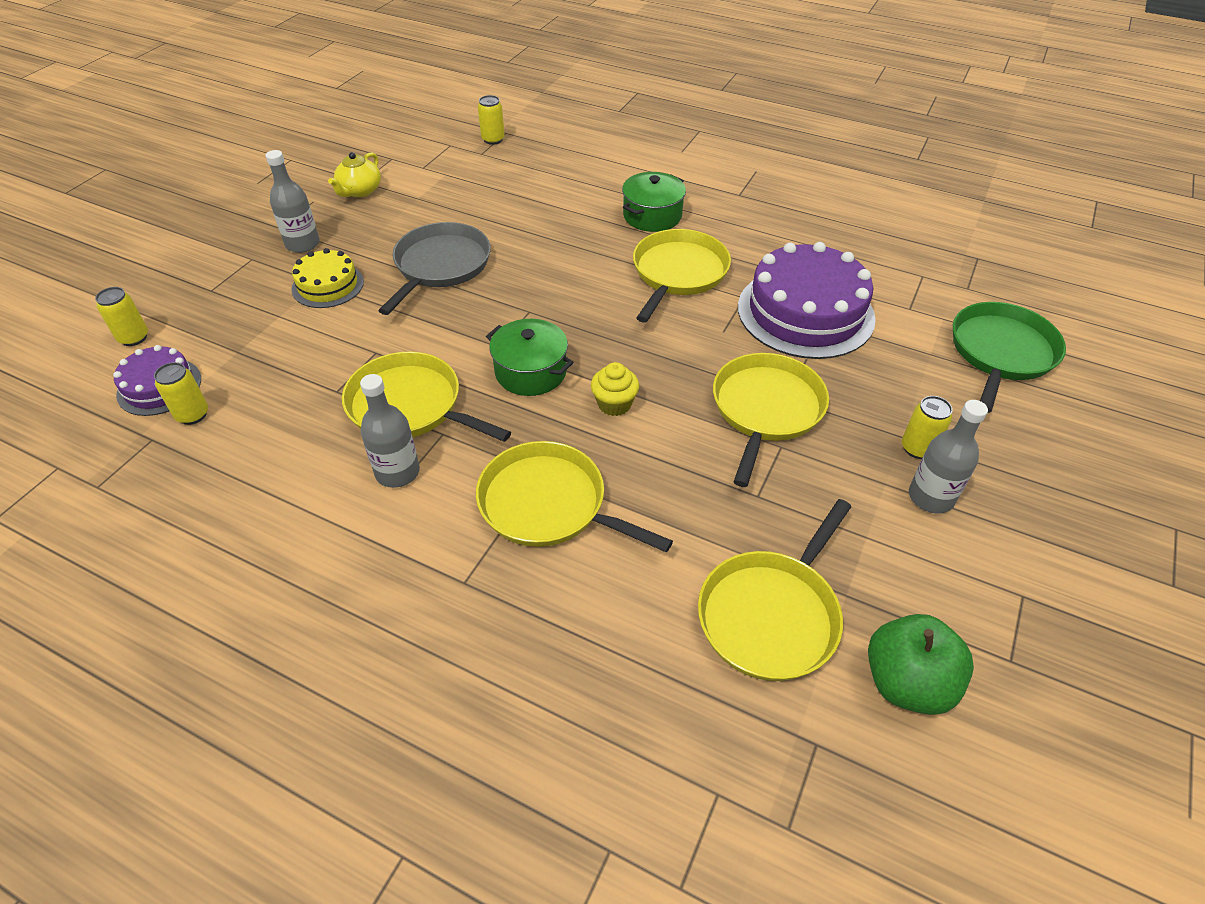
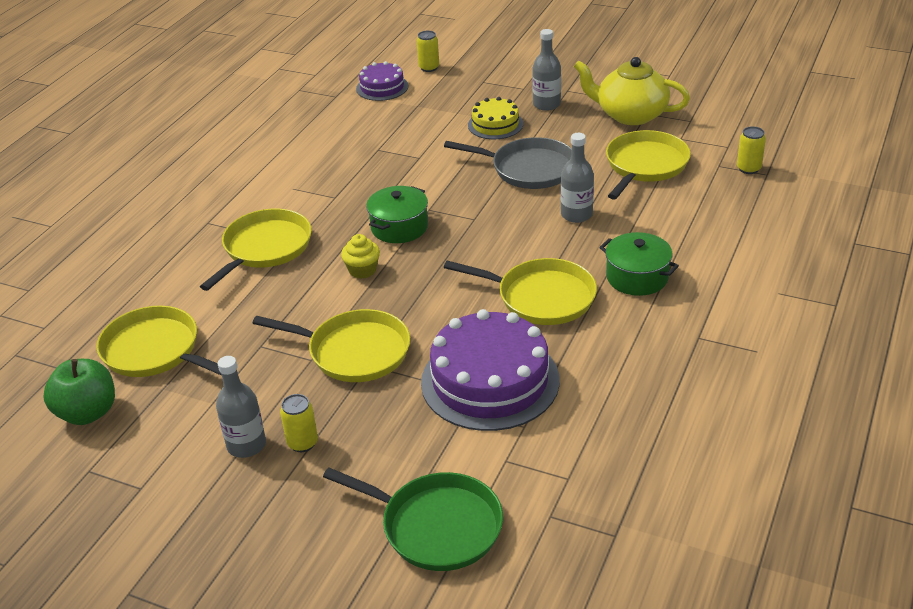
camera: 90 degrees right, 10 degrees down
yellow can [154,362,208,425] -> none
yellow teapot [328,152,381,197] -> yellow teapot [574,57,690,125], size x1.74
yellow pan [342,352,511,442] -> yellow pan moved to [606,130,691,200]
grey bottle [360,374,420,488] -> grey bottle moved to [561,133,594,223]

